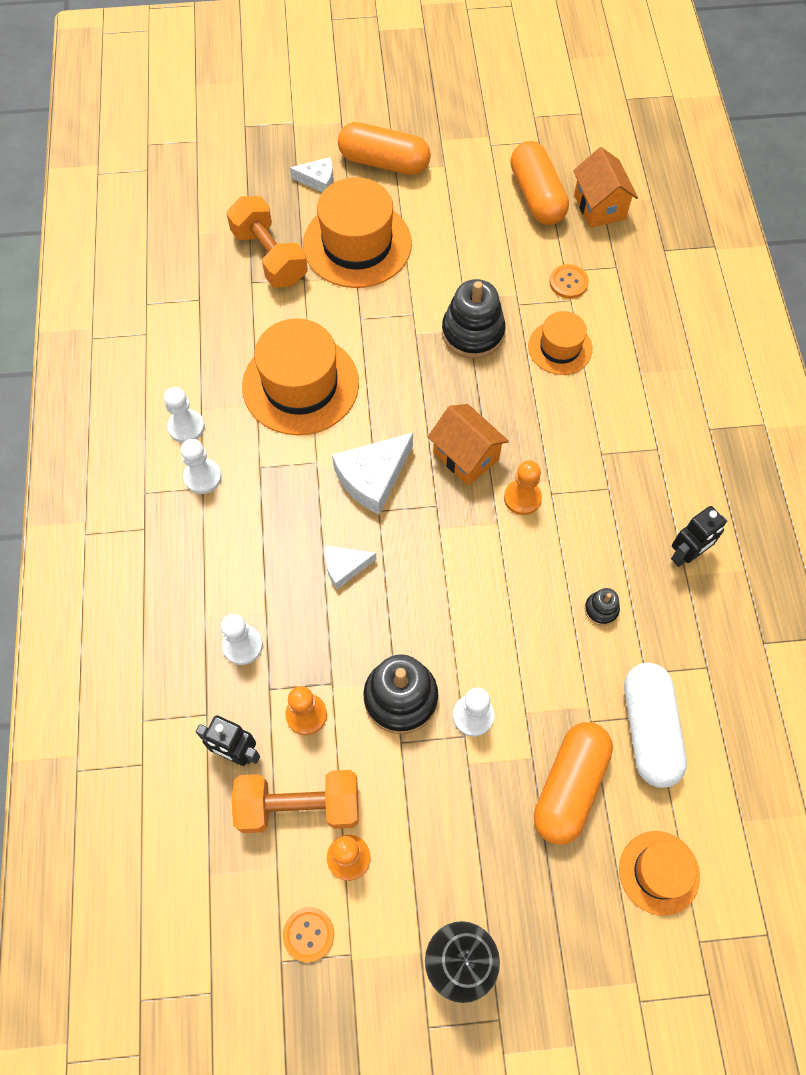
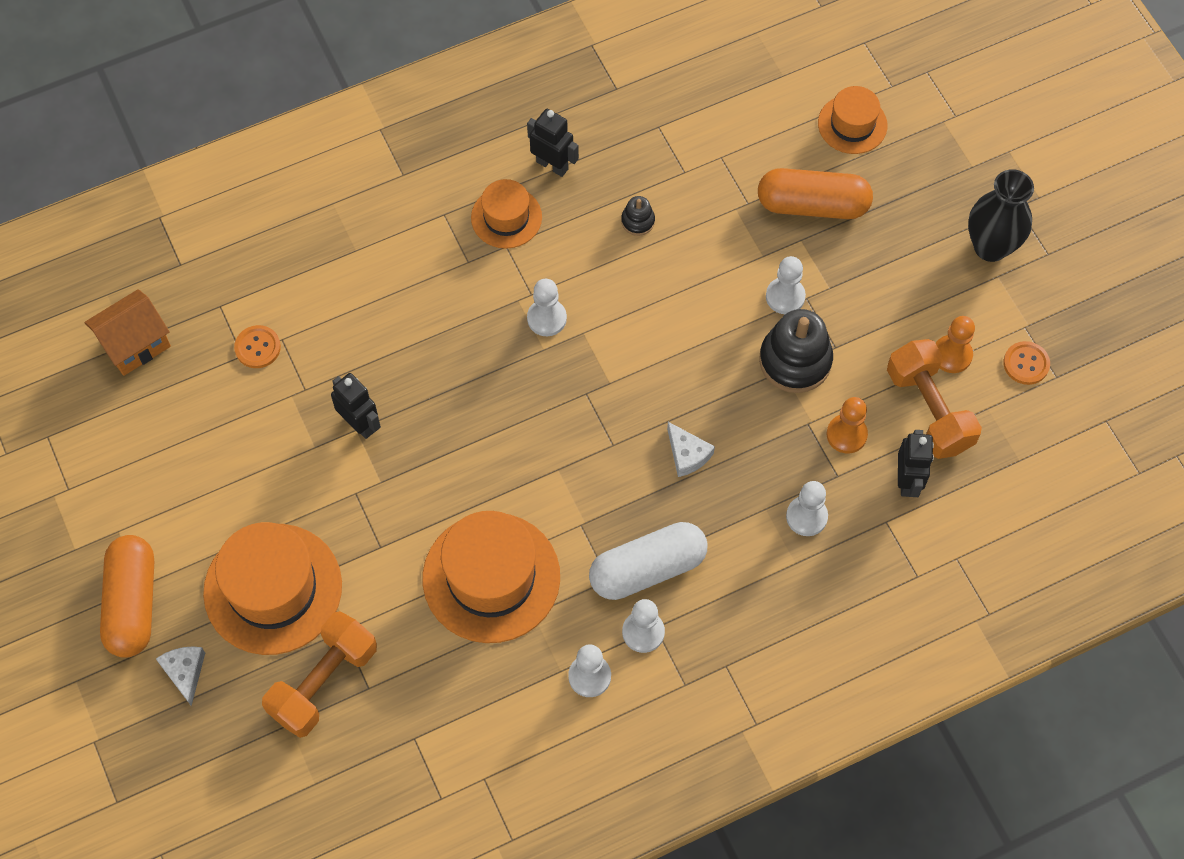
camera: 110 degrees left, 0 degrees up
white cheese [332,433,413,514] -> none
orange house [428,404,509,486] -> none
black stacking toy [442,279,506,359] -> black robot [331,373,381,439]
orange pawn [504,460,542,515] -> white pawn [527,279,567,336]
orange capsule [511,141,569,225] -> none
orange hat [528,311,593,375] -> orange hat moved to [471,179,542,249]
white capsule [624,663,687,788] -> white capsule moved to [589,522,707,600]

